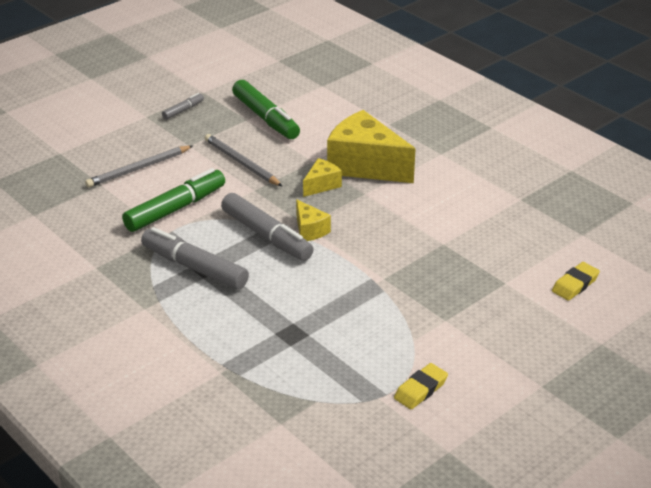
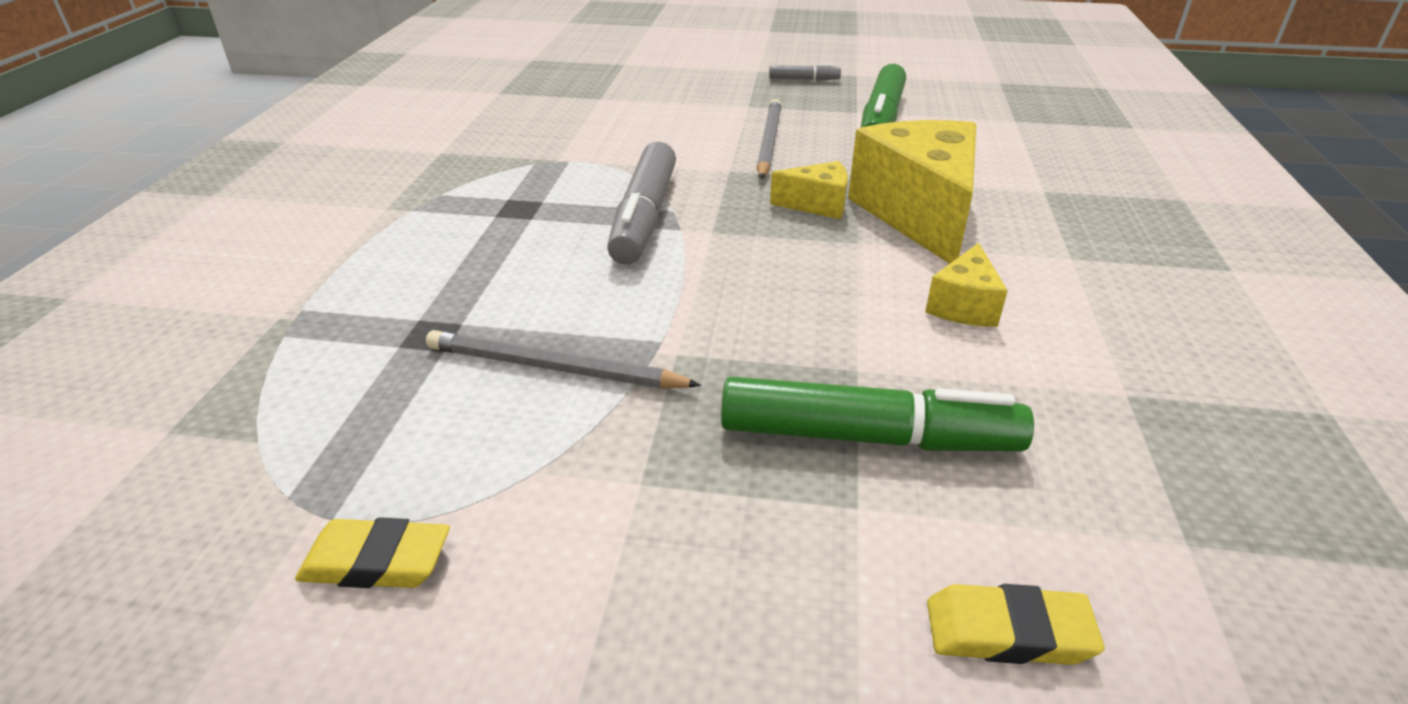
camera: 50 degrees right, 0 degrees up
grey pencil [85,145,193,187] -> grey pencil moved to [426,330,701,389]
green marker [122,168,225,232] -> green marker moved to [721,376,1034,452]
grey marker [141,227,249,289] -> none
yellow cheese [296,199,331,241] -> yellow cheese moved to [925,243,1008,327]

